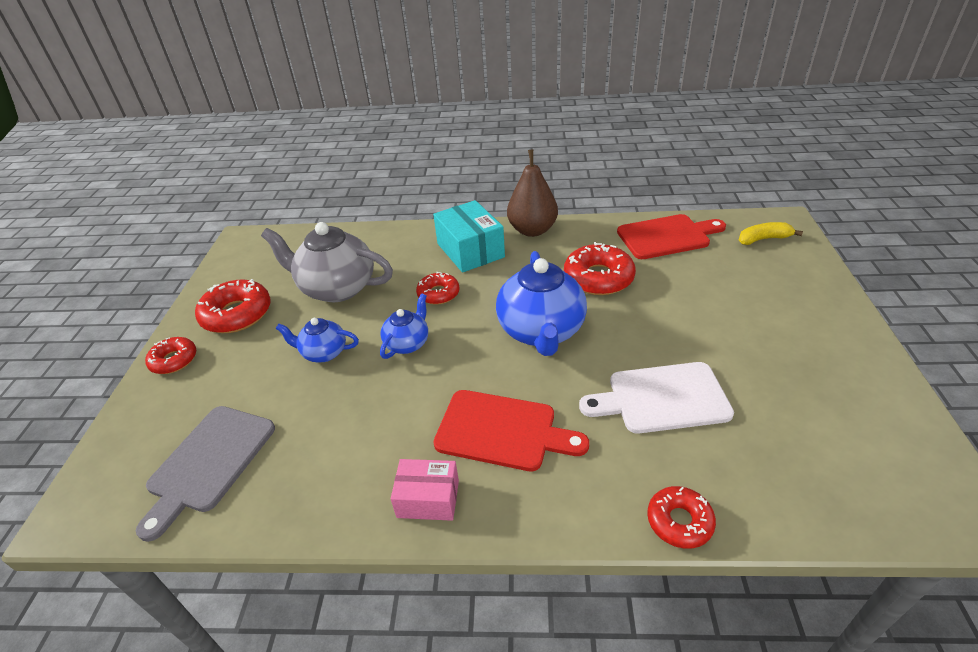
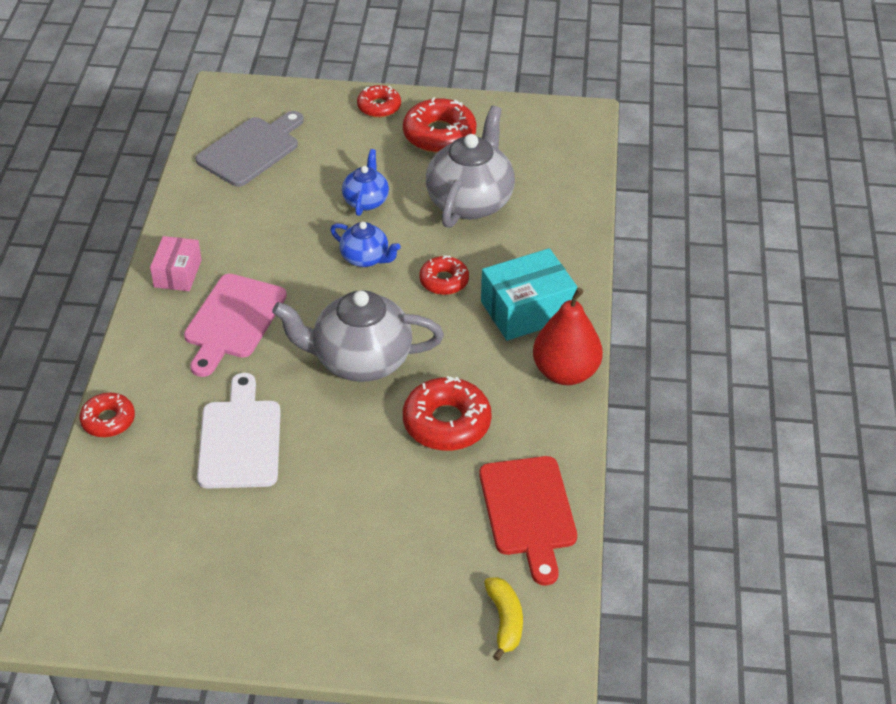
camera: 90 degrees right, 5 degrees up
grey cutting board [136,406,275,542] -> grey cutting board turned 105 degrees clockwise [195,111,304,187]
red cutting board [433,390,589,471] -> pink cutting board [184,274,287,377]
blue teapot [496,251,587,356] -> grey teapot [272,290,444,382]
brown pear [507,149,558,237] -> red pear [533,288,603,385]

